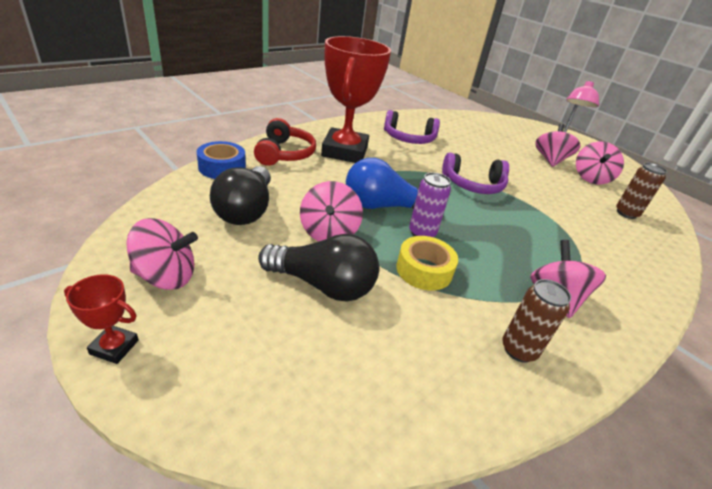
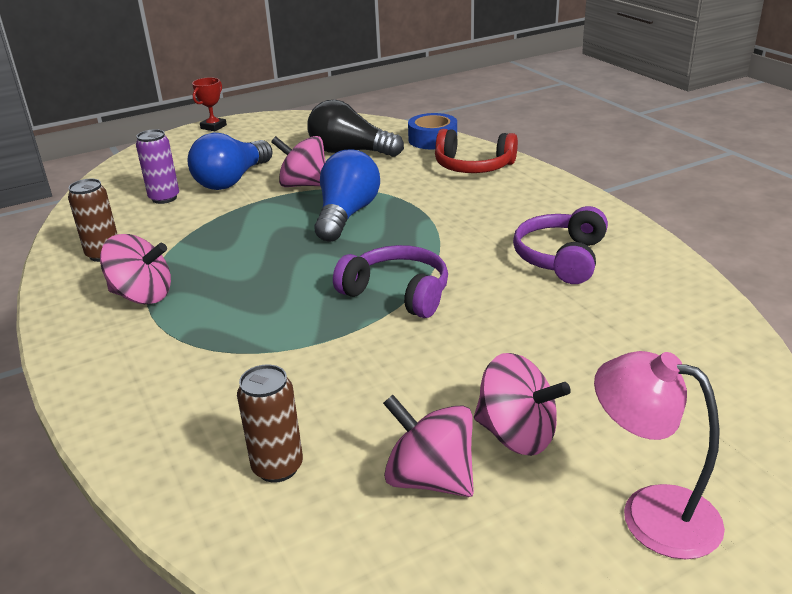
camera: 110 degrees right, 5 degrees down
pink spinning top [126,218,198,290] -> none
black light bulb [258,234,379,301] -> blue light bulb [187,133,273,190]
red trophy [321,36,391,163] -> none
yellow tape [396,236,458,291] -> none
purple can [409,172,451,237] -> purple can moved to [136,129,179,204]
purple headphones [442,152,509,194] -> purple headphones turned 105 degrees clockwise [333,245,448,318]

